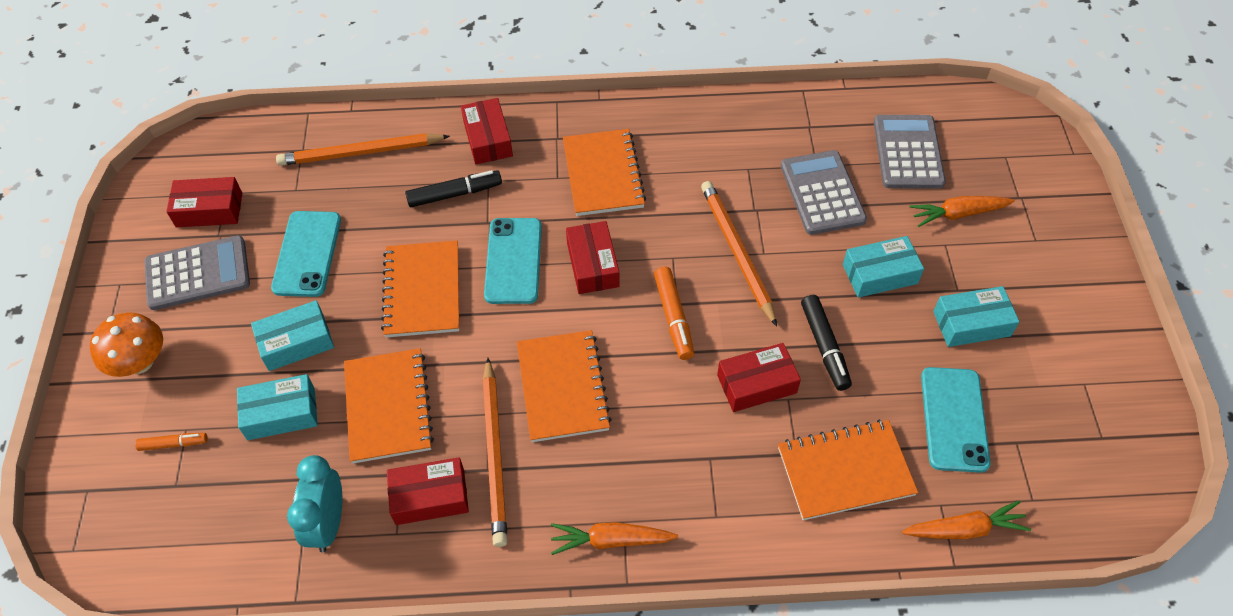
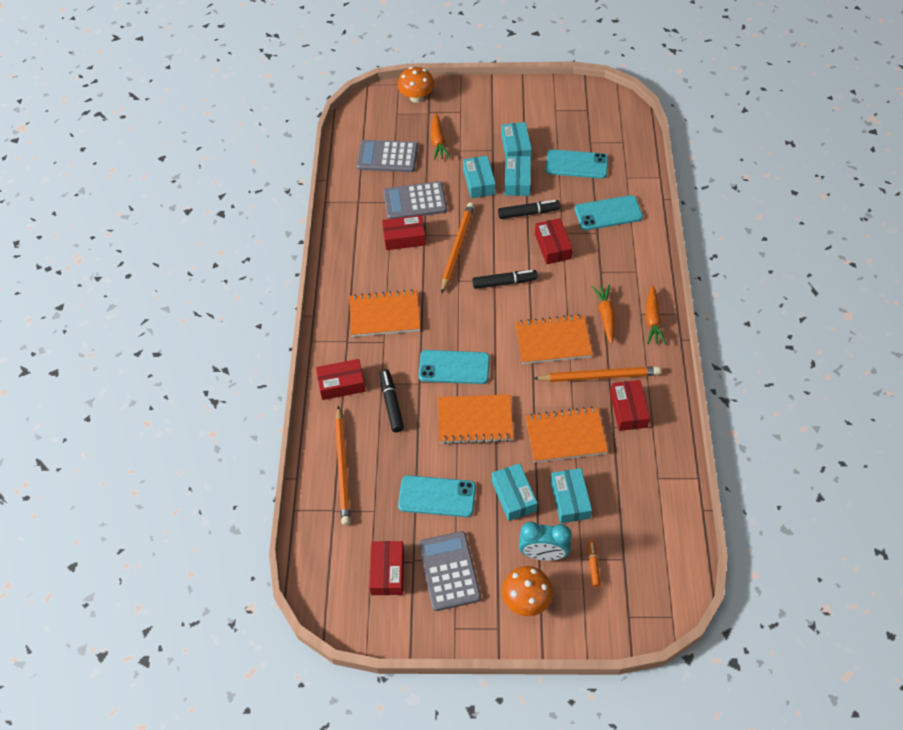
camera: 85 degrees left, 0 degrees up
turquoise clock [287,455,342,552] -> turquoise clock moved to [519,522,572,561]
red box [566,221,620,294] -> red box moved to [382,215,426,250]
orange marker [654,267,694,360] -> black marker [472,270,538,289]
orange pencil [701,181,777,327] -> orange pencil turned 120 degrees clockwise [441,202,475,293]
orange notebook [778,420,918,520] -> turquoise phone [575,195,643,230]
orange carrot [902,500,1031,539] -> orange carrot moved to [592,284,615,344]
none -> orange mushroom [397,67,434,103]
none -> turquoise box [505,156,531,196]

